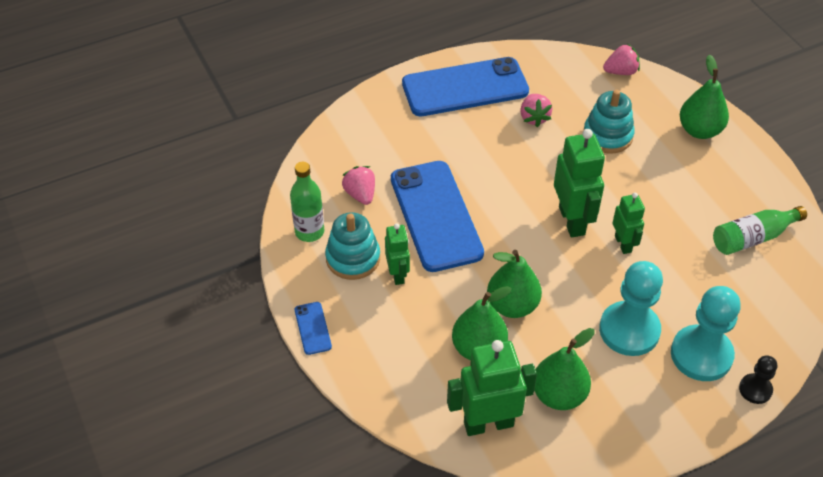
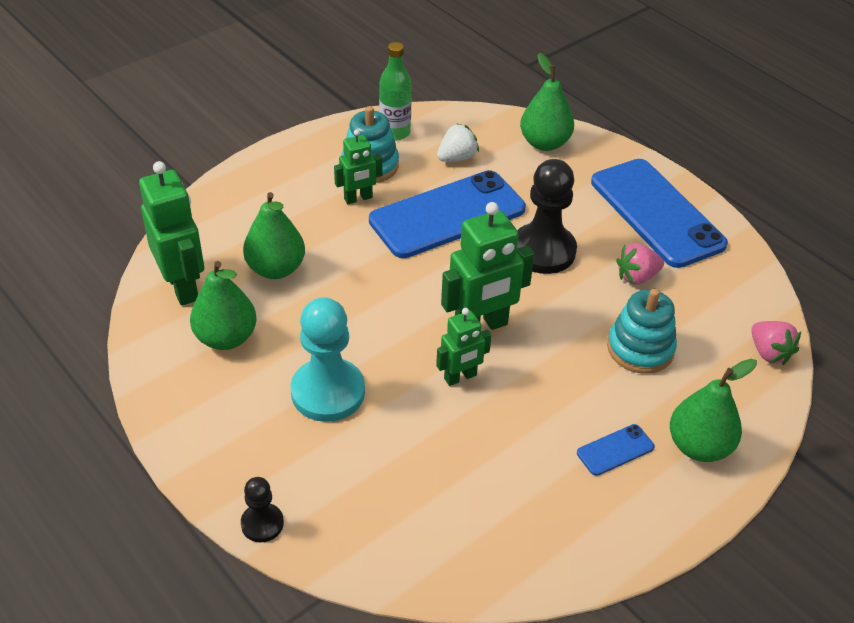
camera: 75 degrees right, 5 degrees down
blue phone [295,302,332,355] -> blue phone moved to [577,424,655,476]
pink strawberry [342,166,375,205] -> white strawberry [437,123,479,162]
green pear [487,250,542,318] -> green pear moved to [520,53,574,151]
turquoise pawn [671,286,741,381] -> none
green bottle [713,206,807,255] -> none
none -> black pawn [517,159,577,274]

